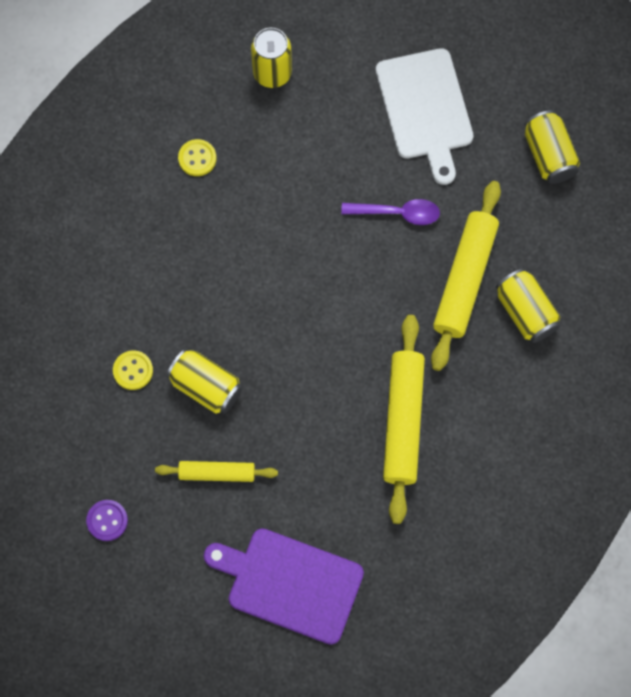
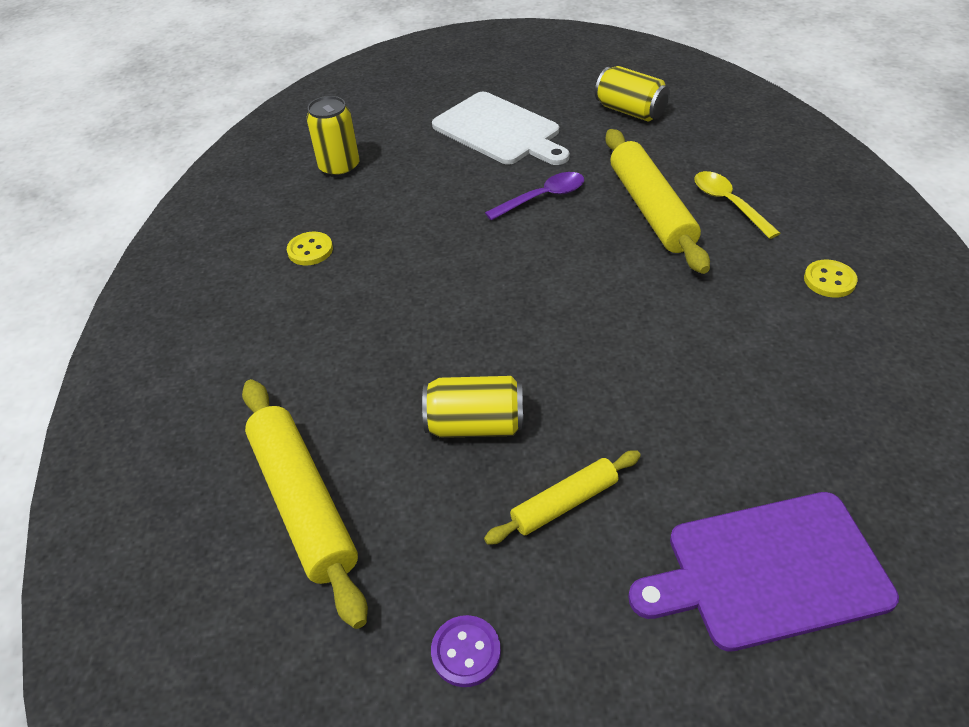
camera: 30 degrees left, 25 degrees down
yellow button [113,350,153,390] -> yellow button moved to [804,260,858,298]
yellow rolling pin [383,315,425,524] -> yellow rolling pin moved to [242,379,368,629]
yellow can [496,268,560,343] -> yellow spoon [694,171,780,239]

